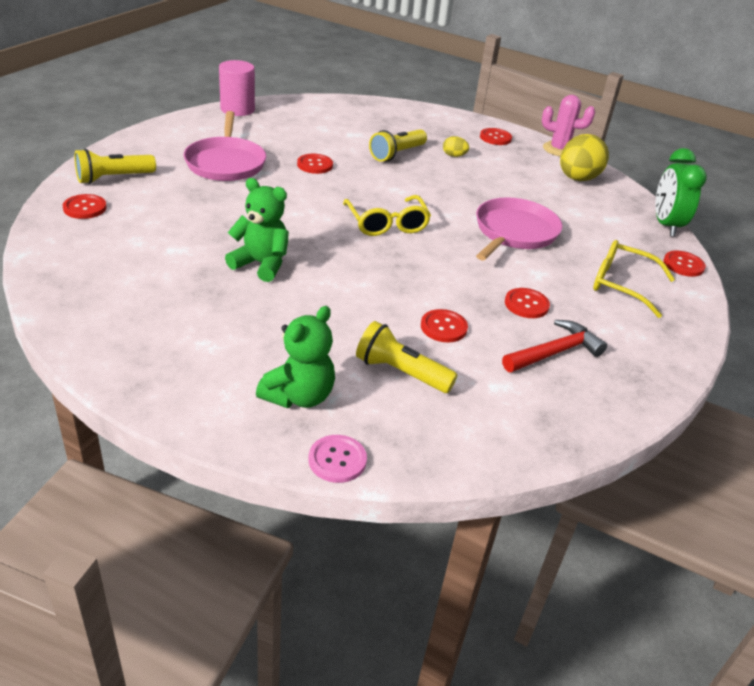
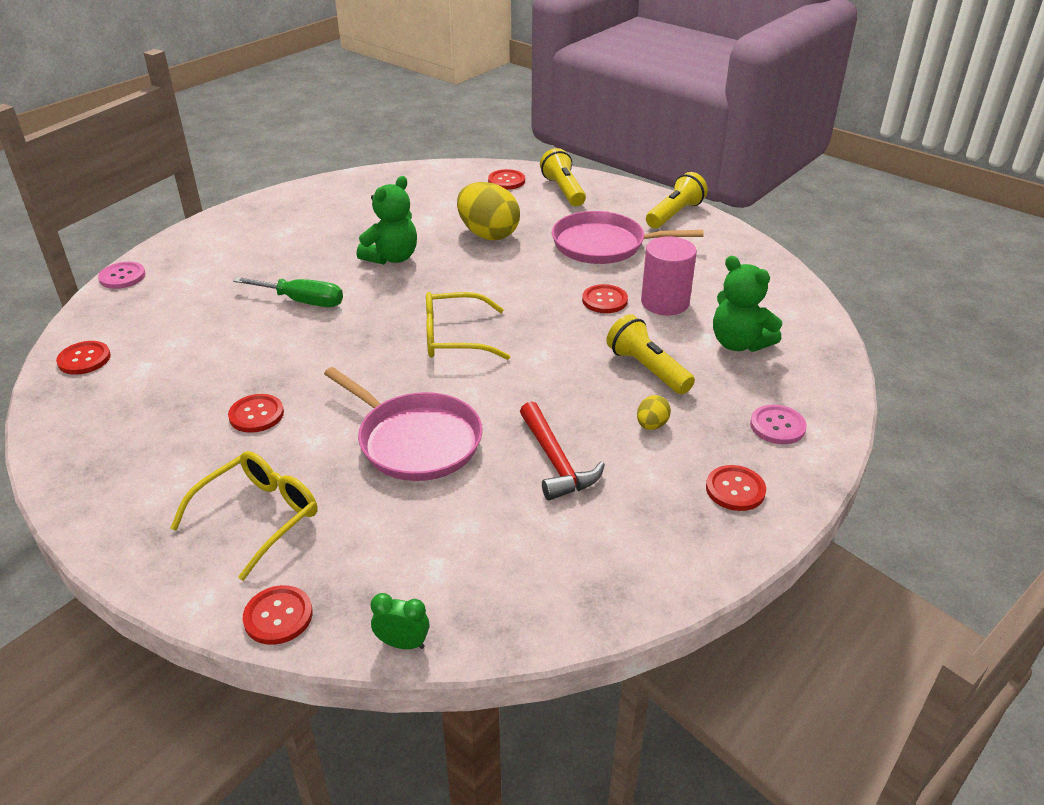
camera: 105 degrees right, 0 degrees up
pink cylinder [219,60,255,116] -> pink cylinder moved to [641,236,697,315]
green teddy bear [256,306,335,408] -> green teddy bear moved to [713,256,782,352]
yellow flashlight [356,321,457,393] -> yellow flashlight moved to [646,172,708,228]
red button [421,309,468,342] -> red button moved to [56,341,111,375]
red hammer [502,320,607,372] -> red hammer moved to [520,402,605,501]
pink cactus [542,95,595,156] -> none
yellow egg [560,134,609,181] -> yellow egg moved to [457,182,520,240]
green clock [656,148,707,236] -> green clock [371,593,430,649], size x0.49
none -> green screwdriver [233,277,343,307]
none -> pink button [750,405,807,444]

